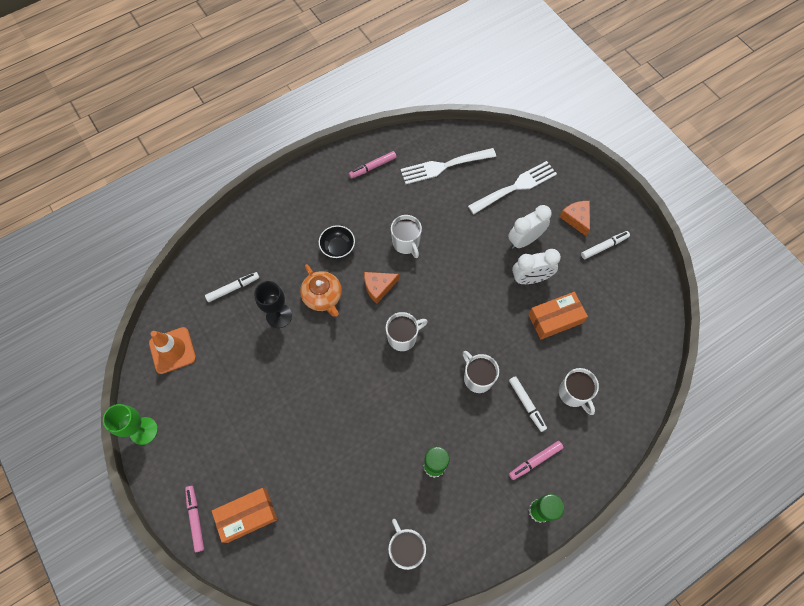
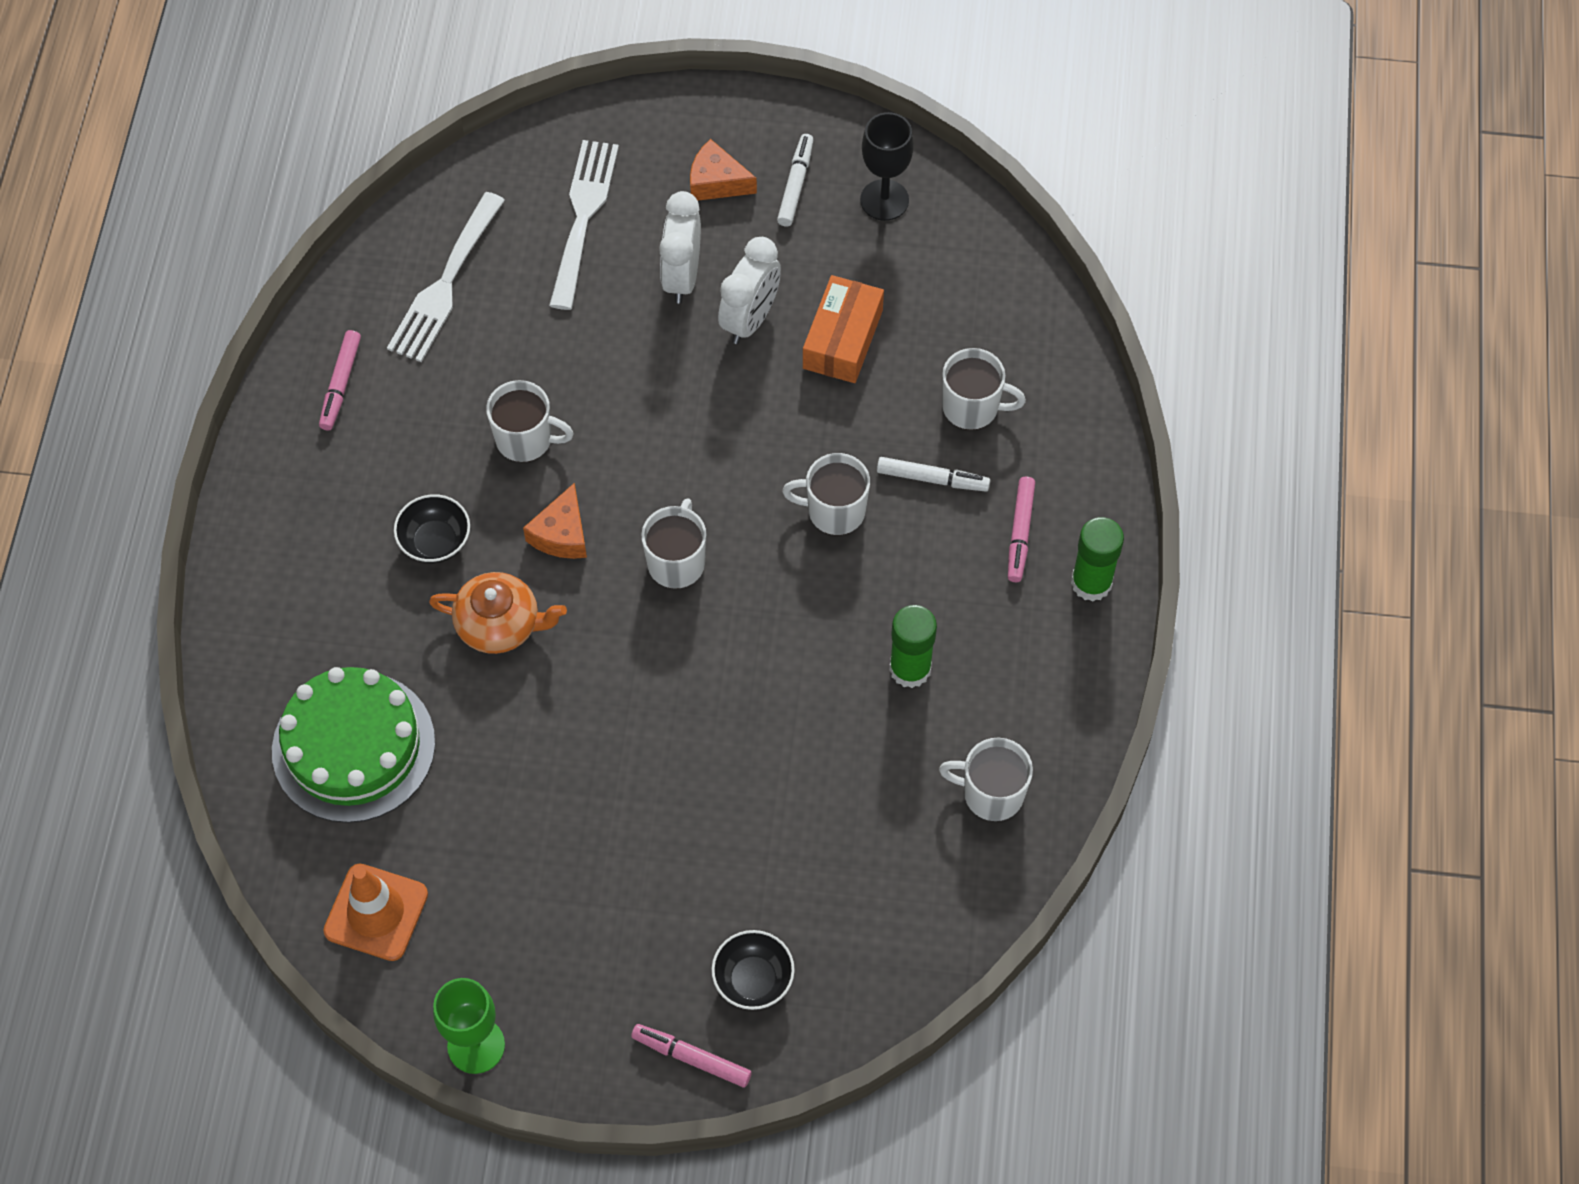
camera: 50 degrees left, 5 degrees down
white marker [205,272,259,302] -> green cake [272,667,435,823]
orange box [212,488,277,543] -> black bowl [711,930,795,1010]
black goblet [254,281,292,328] -> black goblet moved to [860,112,914,221]

